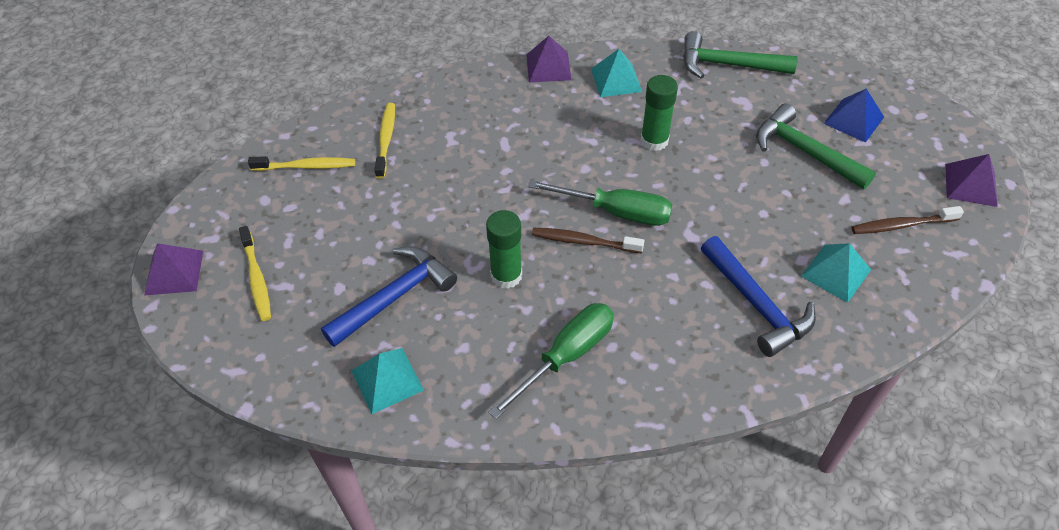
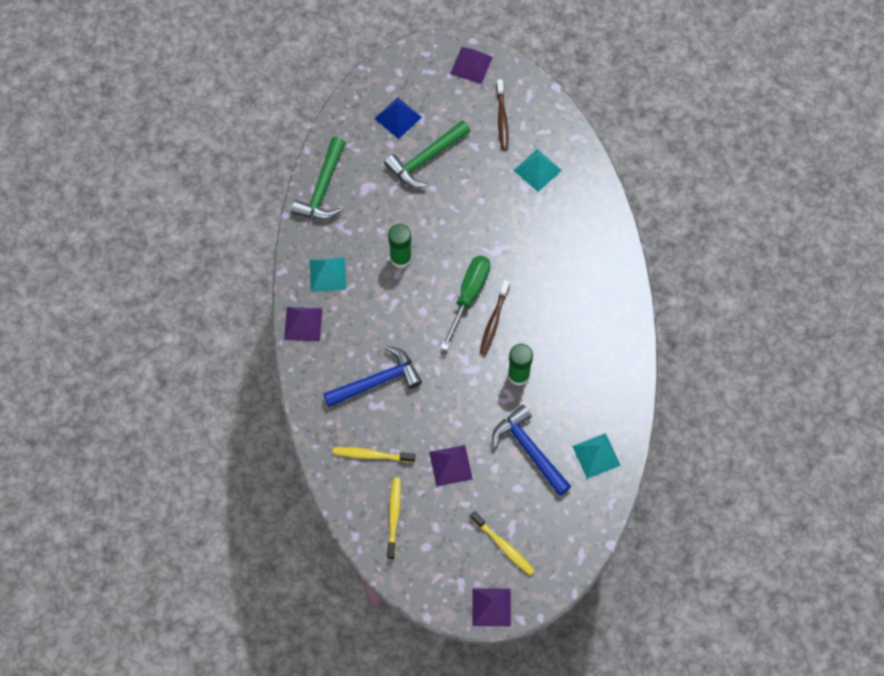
camera: 85 degrees left, 15 degrees up
yellow toothbrush [239,226,271,321] -> yellow toothbrush turned 60 degrees clockwise [470,511,535,576]
green screwdriver [488,303,614,419] -> none
blue hammer [701,236,816,357] -> blue hammer moved to [323,346,422,407]
none -> purple pyramid [429,445,473,486]

